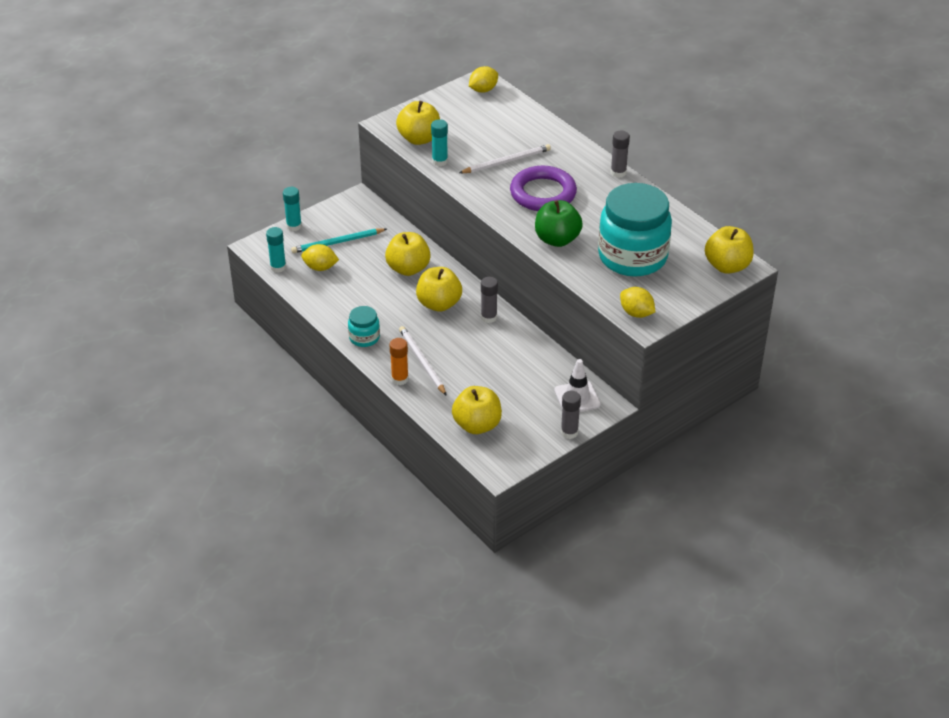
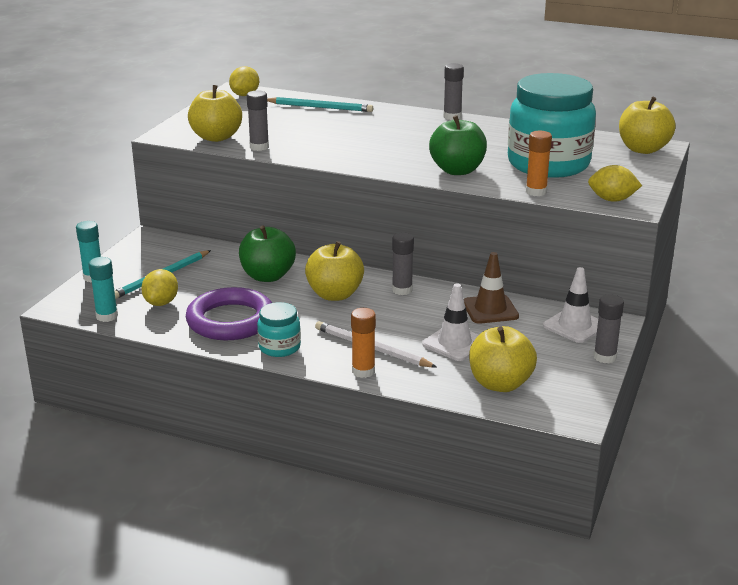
camera: 30 degrees left, 15 degrees down
yellow lemon [301,244,339,271] -> yellow lemon turned 60 degrees counterclockwise [141,269,178,306]
yellow apple [385,232,431,276] -> green apple [239,225,296,282]
turquoise glue stick [431,119,448,166] -> grey glue stick [247,90,269,151]
white pencil [459,144,551,173] -> none
purple ring [510,166,577,211] -> purple ring moved to [186,287,272,340]
none -> turquoise pencil [267,97,373,112]
none -> white traffic cone [422,283,479,361]
none -> brown traffic cone [464,252,519,324]
none -> orange glue stick [526,131,552,196]

